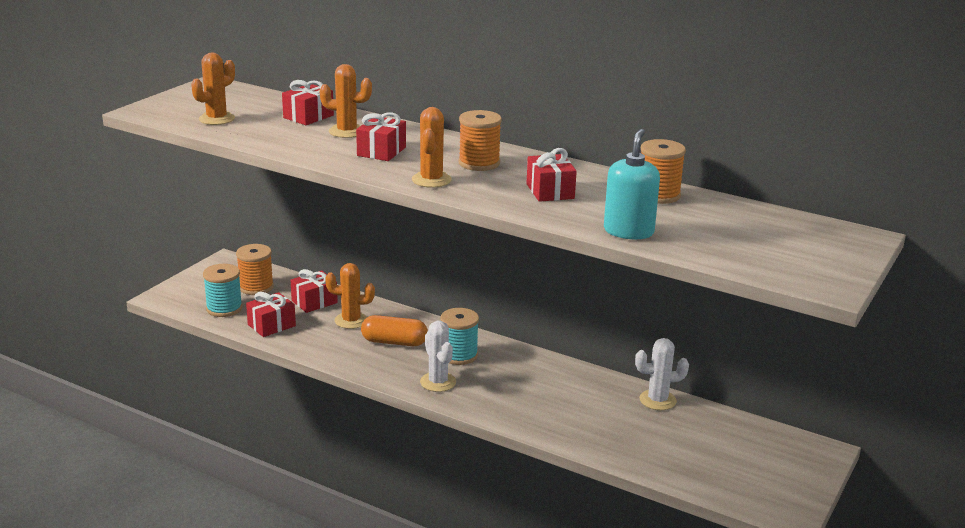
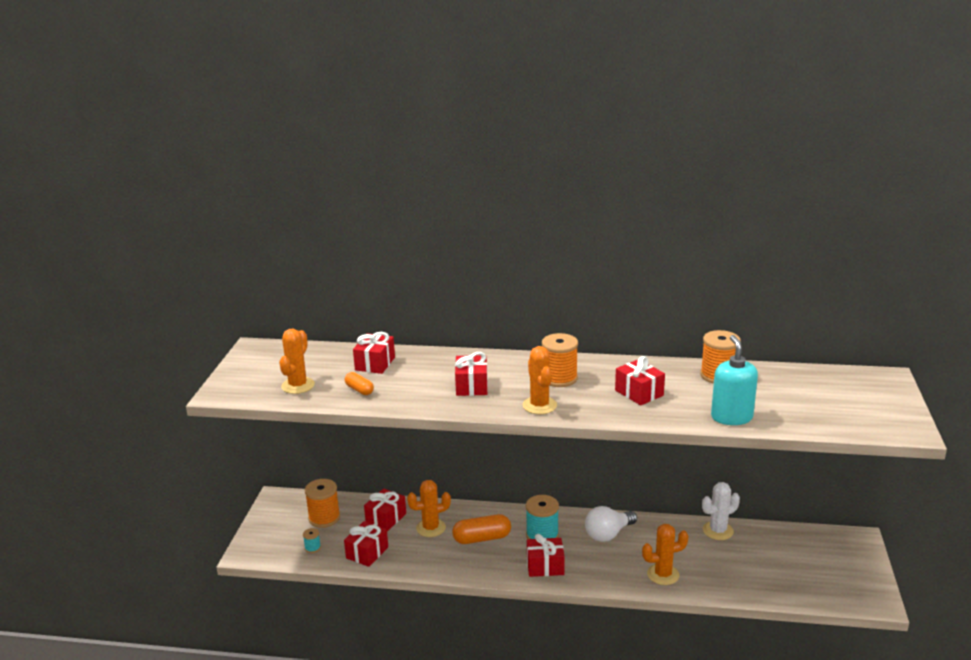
camera: 20 degrees left, 0 degrees up
turquoise spool [203,264,243,317] -> turquoise spool [303,528,321,553], size x0.49
orange cactus [320,64,372,138] -> orange cactus moved to [642,524,689,585]
white cactus [420,321,456,392] -> red gift [527,534,565,577]
none -> orange capsule [345,372,374,395]
none -> white light bulb [585,506,637,542]

